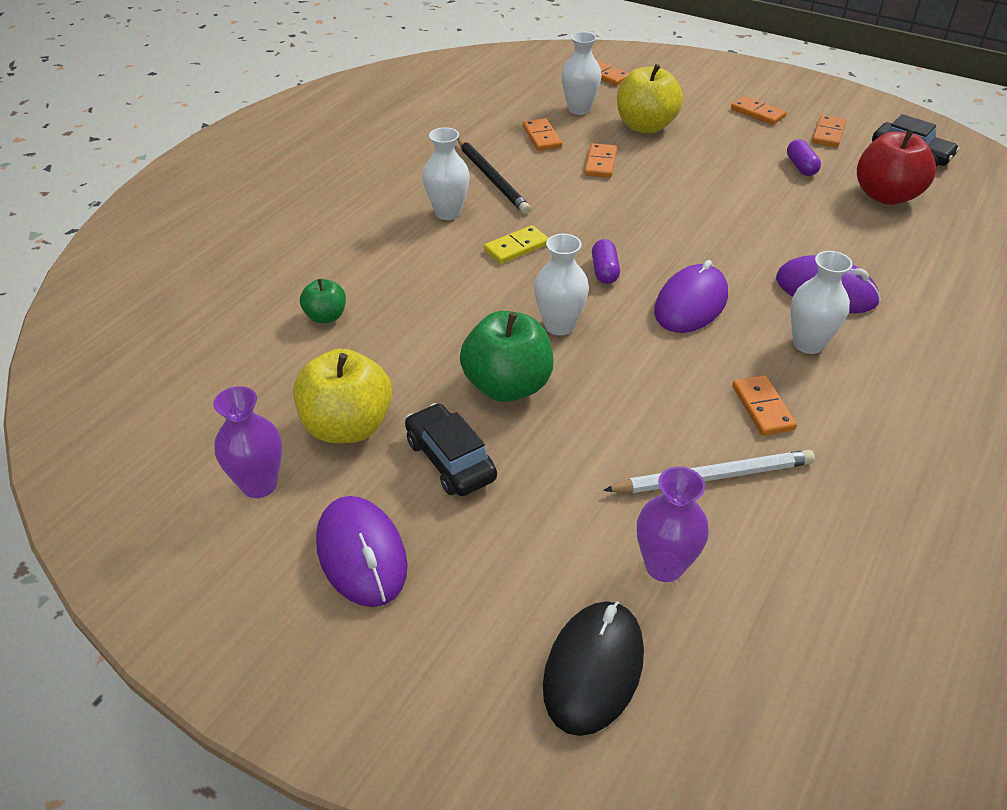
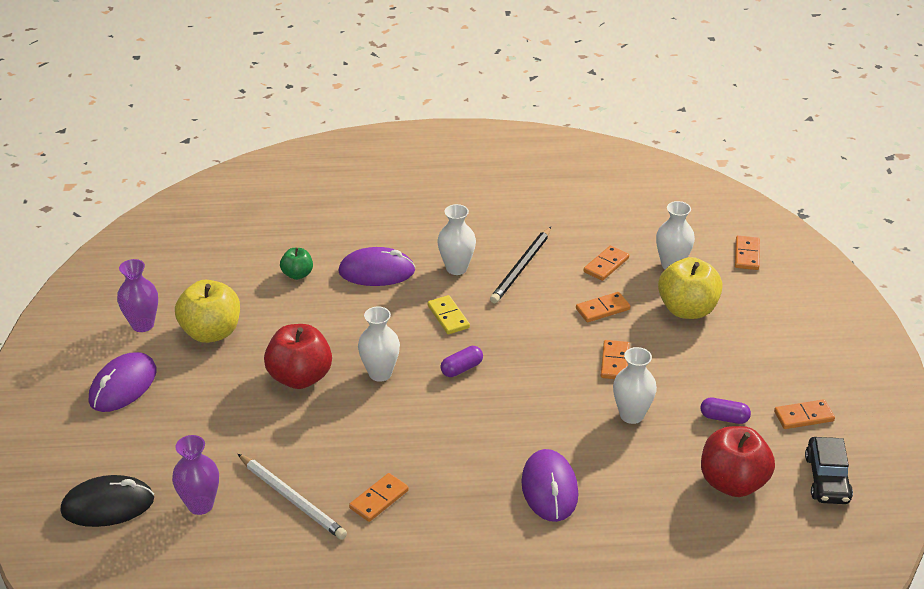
camera: 55 degrees right, 5 degrees down
black car [405,403,497,496] -> none
green apple [460,311,553,402] -> red apple [264,324,332,389]
yellow domino [484,225,548,264] -> yellow domino turned 45 degrees clockwise [427,295,470,334]
purple mouse [654,260,728,333] -> purple mouse moved to [338,247,415,286]
orange domino [731,96,787,125] -> orange domino moved to [601,340,630,379]
purple capsule [787,139,821,176] -> purple capsule turned 60 degrees clockwise [701,398,751,424]
white vase [791,251,853,354] -> white vase moved to [613,347,657,424]

